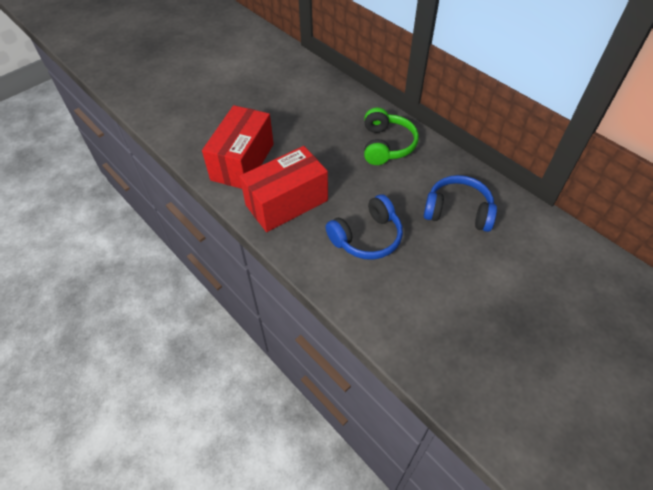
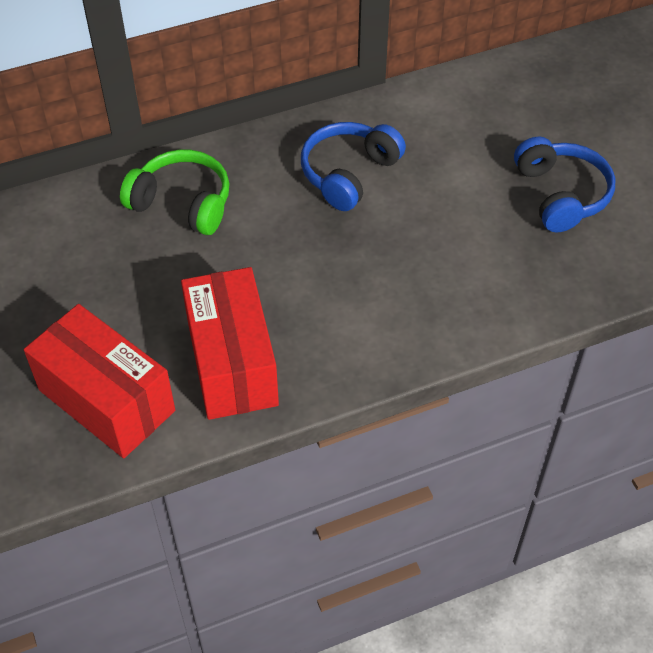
camera: 70 degrees left, 0 degrees up
blue headphones [326,194,403,260] -> blue headphones moved to [514,136,615,232]

